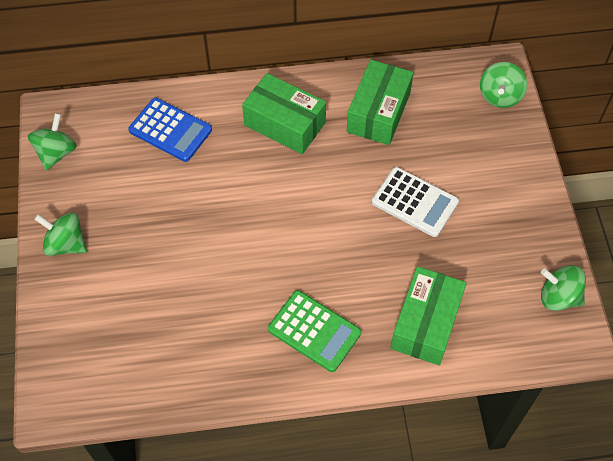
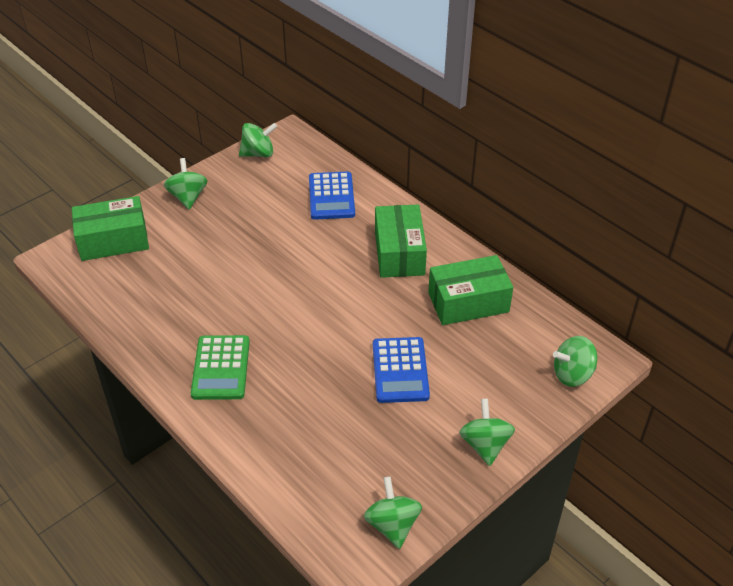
camera: 55 degrees right, 15 degrees down
white calculator [372,167,459,237] -> blue calculator [373,337,430,403]
green box [390,266,467,365] -> green box moved to [72,196,149,261]
none -> green spinning top [459,399,515,466]

